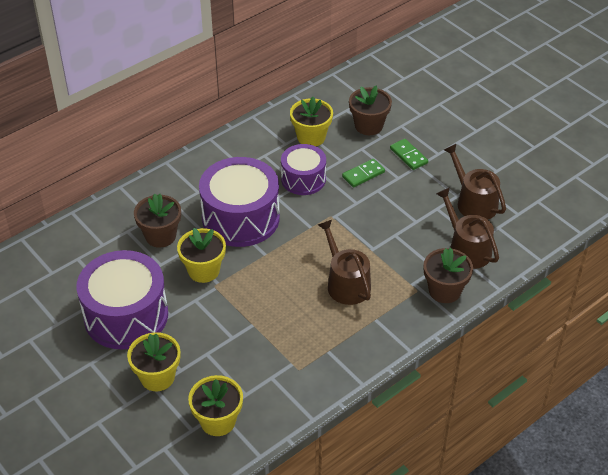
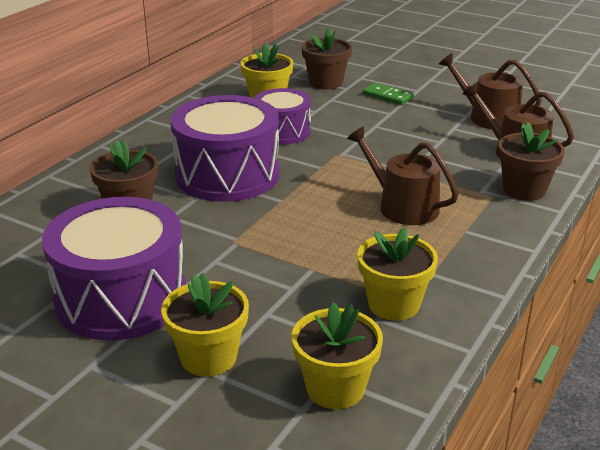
camera: 20 degrees left, 15 degrees down
yellow flower pot [177,228,226,283] -> yellow flower pot moved to [357,227,438,321]
green domino [342,159,385,187] -> none

